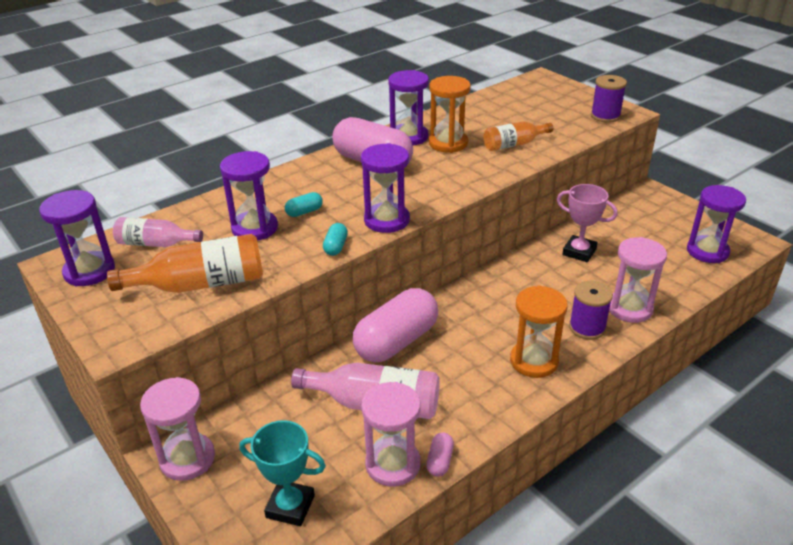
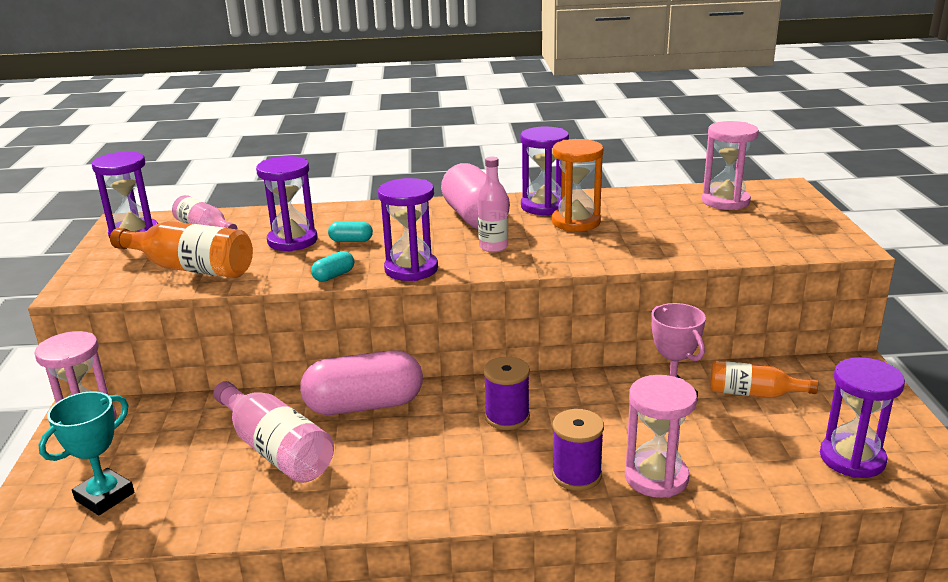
camera: 35 degrees right, 10 degrees down
turquoise trophy [239,420,326,526] -> turquoise trophy turned 75 degrees clockwise [39,391,134,515]
pink hourglass [361,382,421,487] -> pink hourglass moved to [702,121,759,210]
pink capsule [426,433,454,477] -> none
orange bottle [483,121,553,151] -> orange bottle moved to [710,360,818,398]
orange hourglass [510,286,568,378] -> none
purple spool [591,75,627,123] -> purple spool moved to [483,357,530,430]
none -> pink bottle [478,157,508,252]

